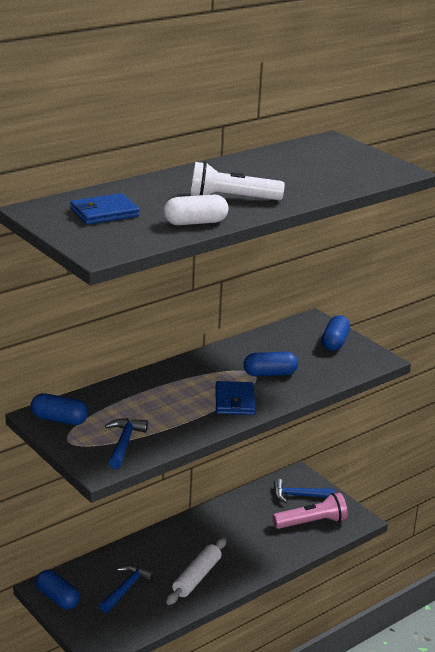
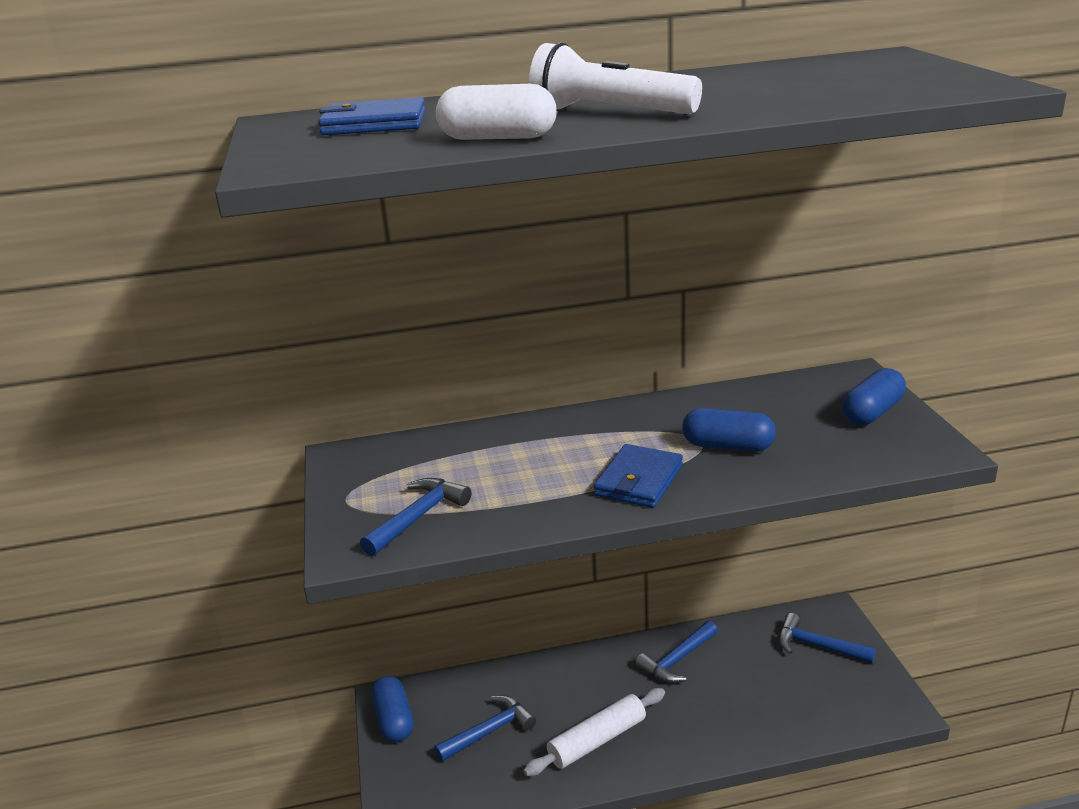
camera: 30 degrees right, 0 degrees up
blue capsule [31,393,88,425] -> none
pink flashlight [272,493,348,529] -> none
none -> blue hammer [635,621,718,683]

